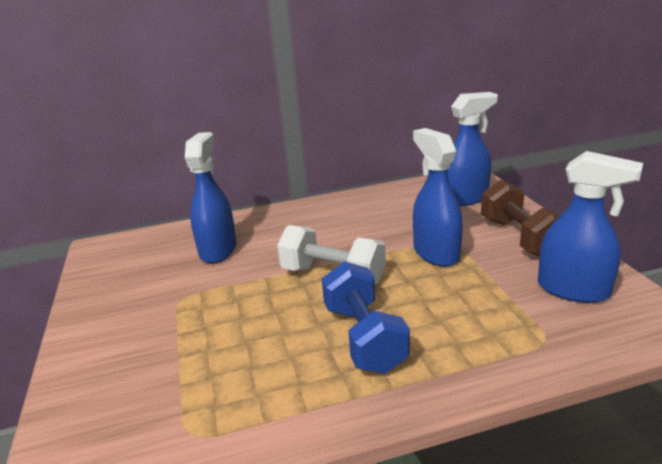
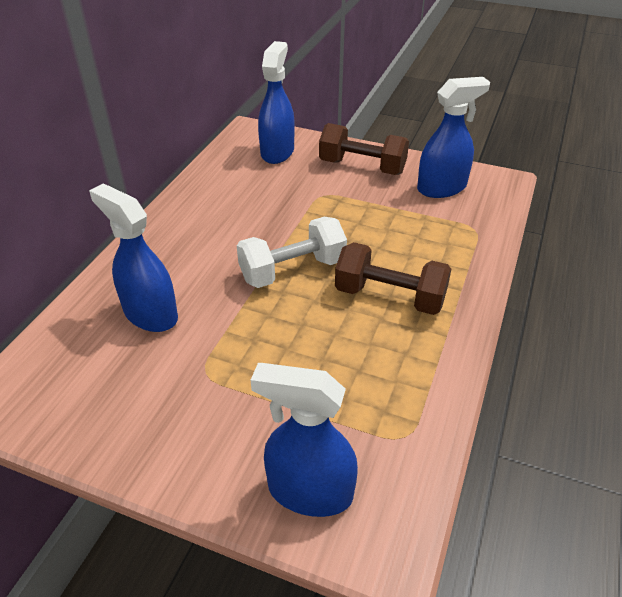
camera: 55 degrees left, 15 degrees up
blue dumbbell [322,261,410,374] -> brown dumbbell [335,242,451,315]
blue spray bottle [413,128,463,267] -> blue spray bottle moved to [251,363,358,517]

